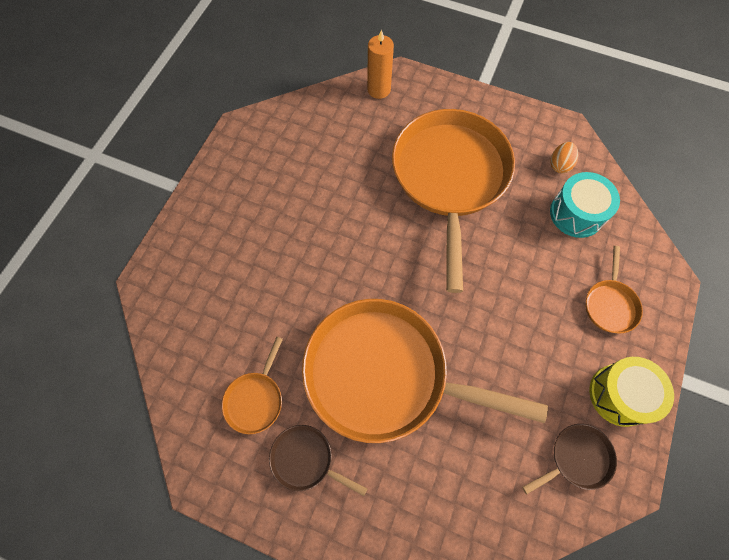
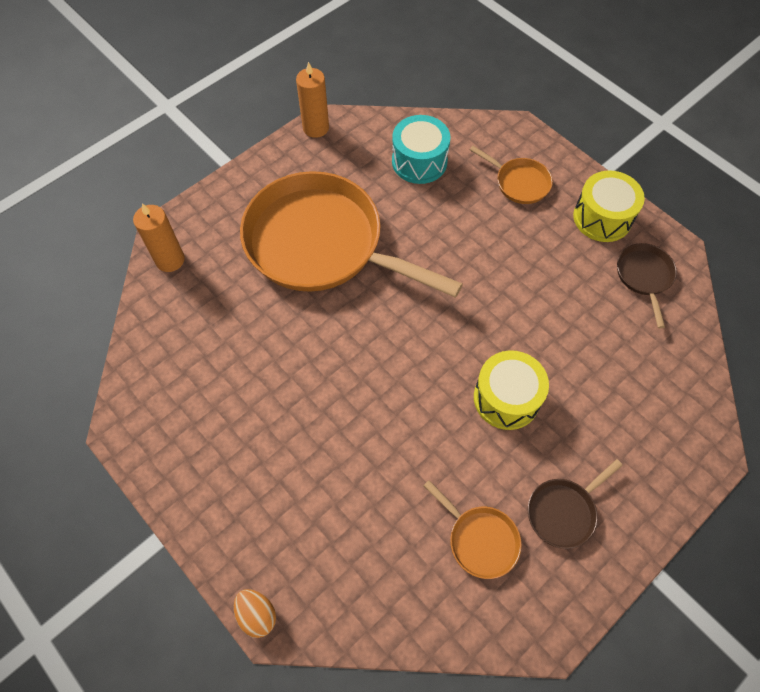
camera: 65 degrees left, 5 degrees down
orange pan [302,299,548,443] -> yellow drum [474,350,549,430]
orange egg [550,142,578,173] -> orange egg moved to [234,589,276,638]
none -> orange candle [296,62,329,138]

